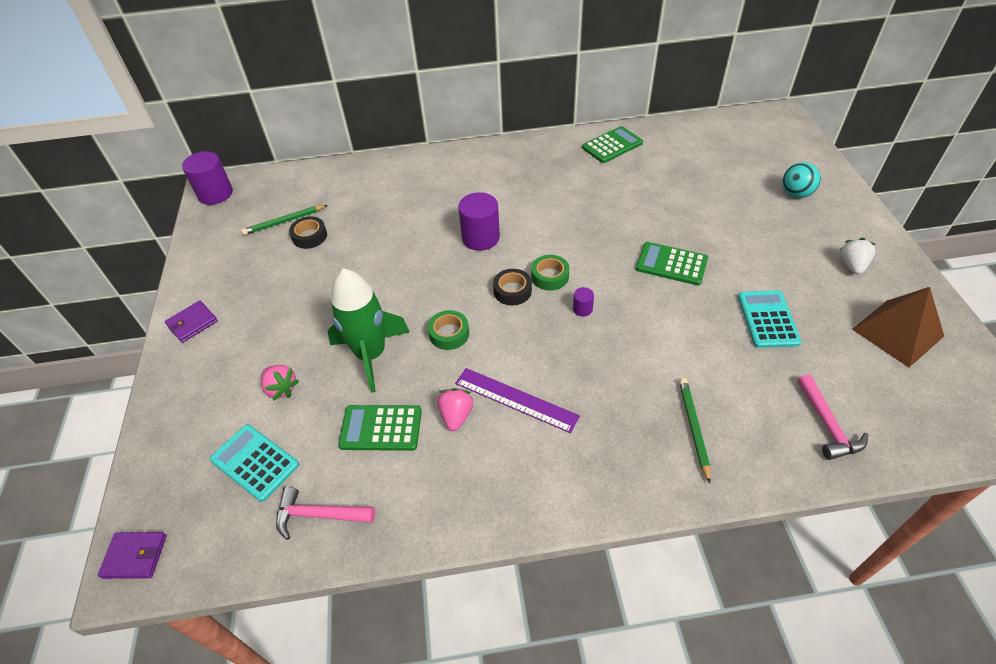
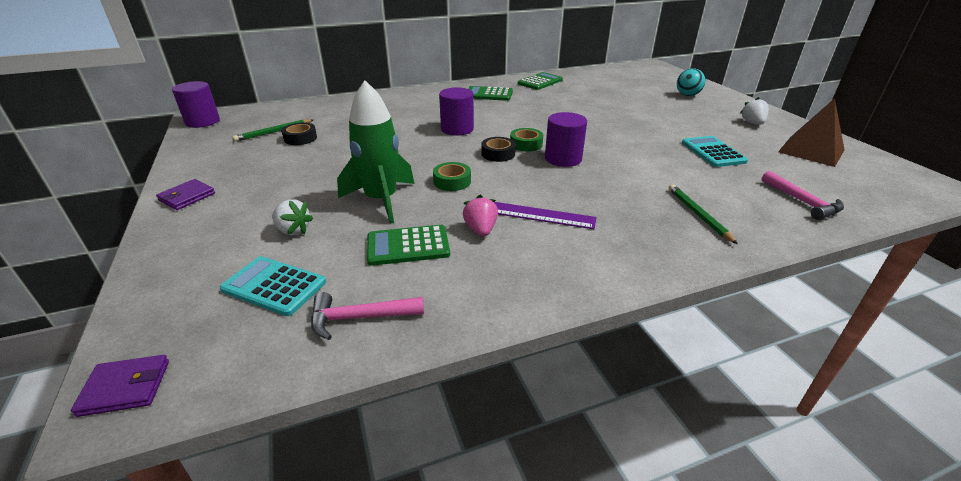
camera: 15 degrees left, 15 degrees down
pink strawberry [261,365,299,401] -> white strawberry [272,199,313,235]
purple cylinder [573,287,594,317] -> purple cylinder [545,112,587,167], size x2.14
green calculator [636,242,708,286] -> green calculator moved to [468,86,513,101]

